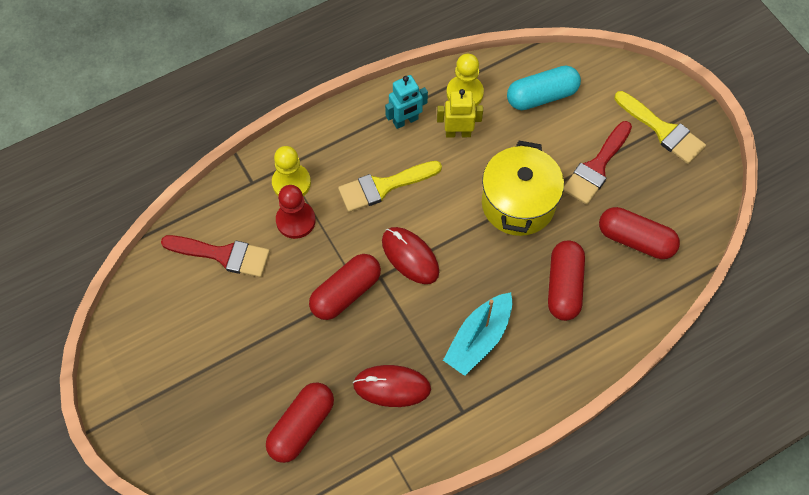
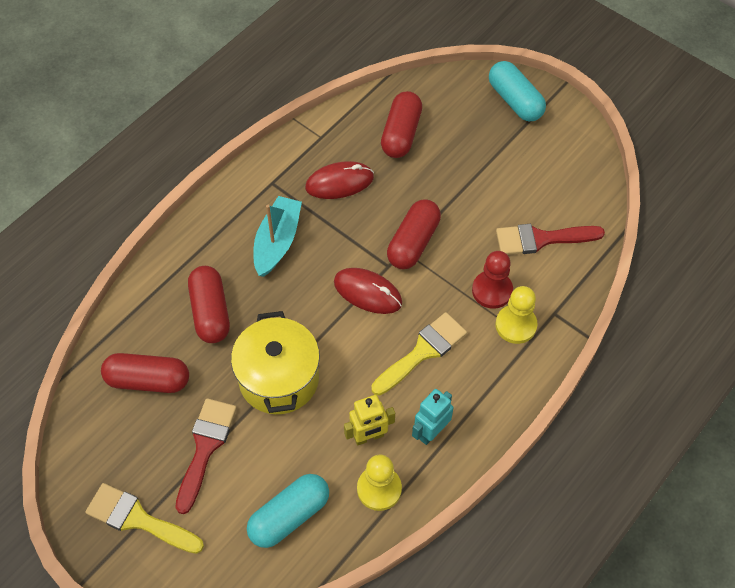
camera: 160 degrees right, 5 degrees down
none -> turquoise capsule [489,61,546,121]

